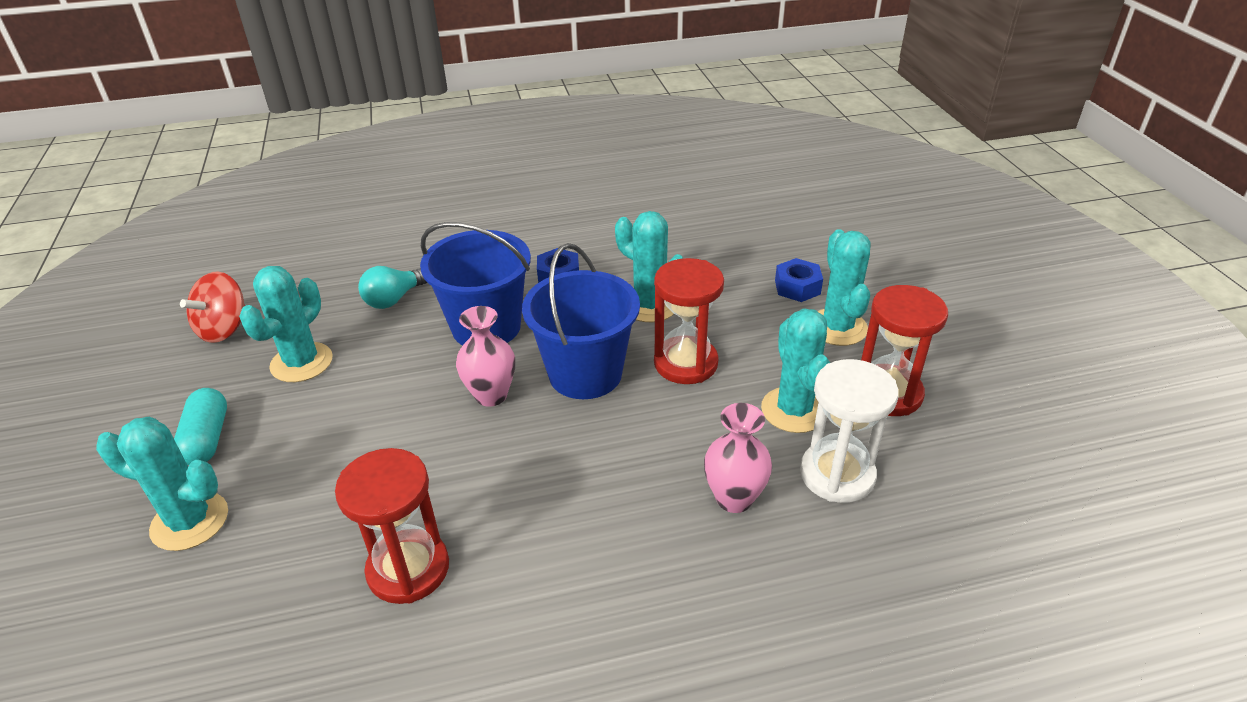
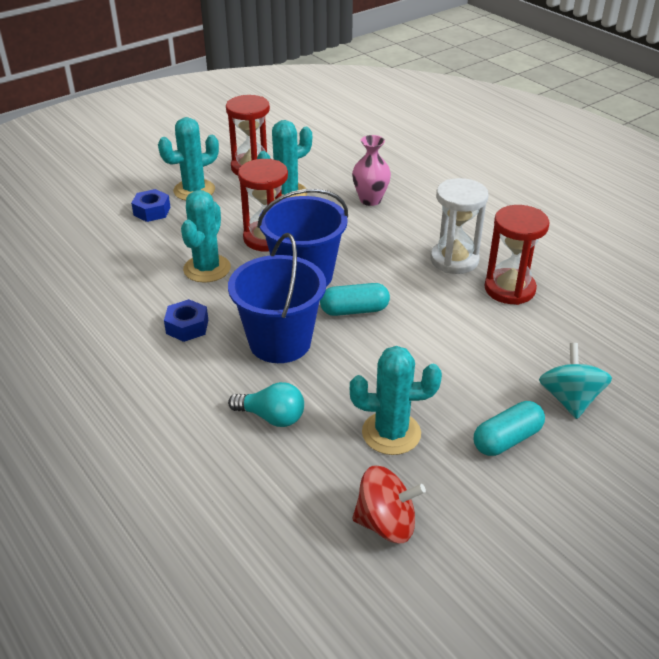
camera: 115 degrees left, 0 degrees up
turquoise cactus [96,417,228,551] -> turquoise spinning top [539,343,612,419]
pink vase [456,306,515,407] -> turquoise capsule [320,283,390,316]
white hourglass [800,359,899,503] -> white hourglass moved to [430,178,488,274]

